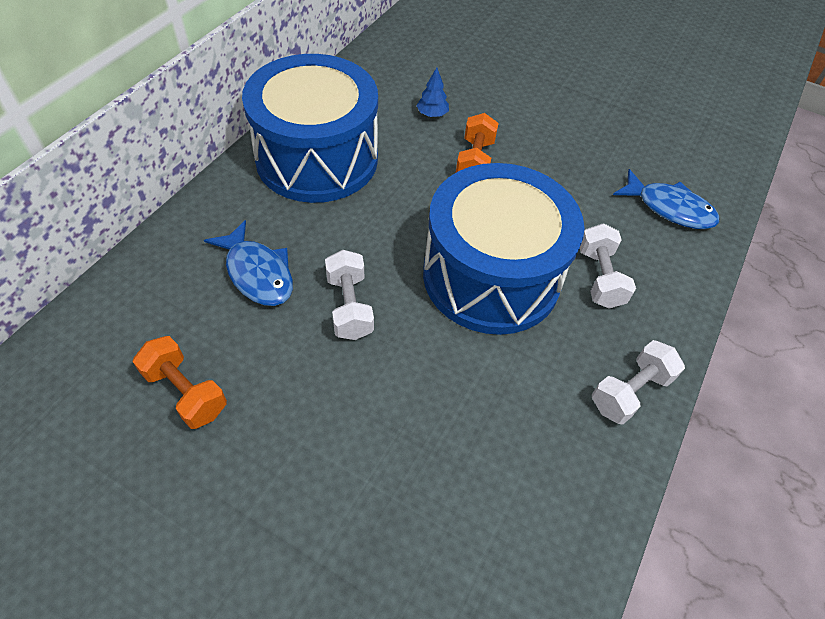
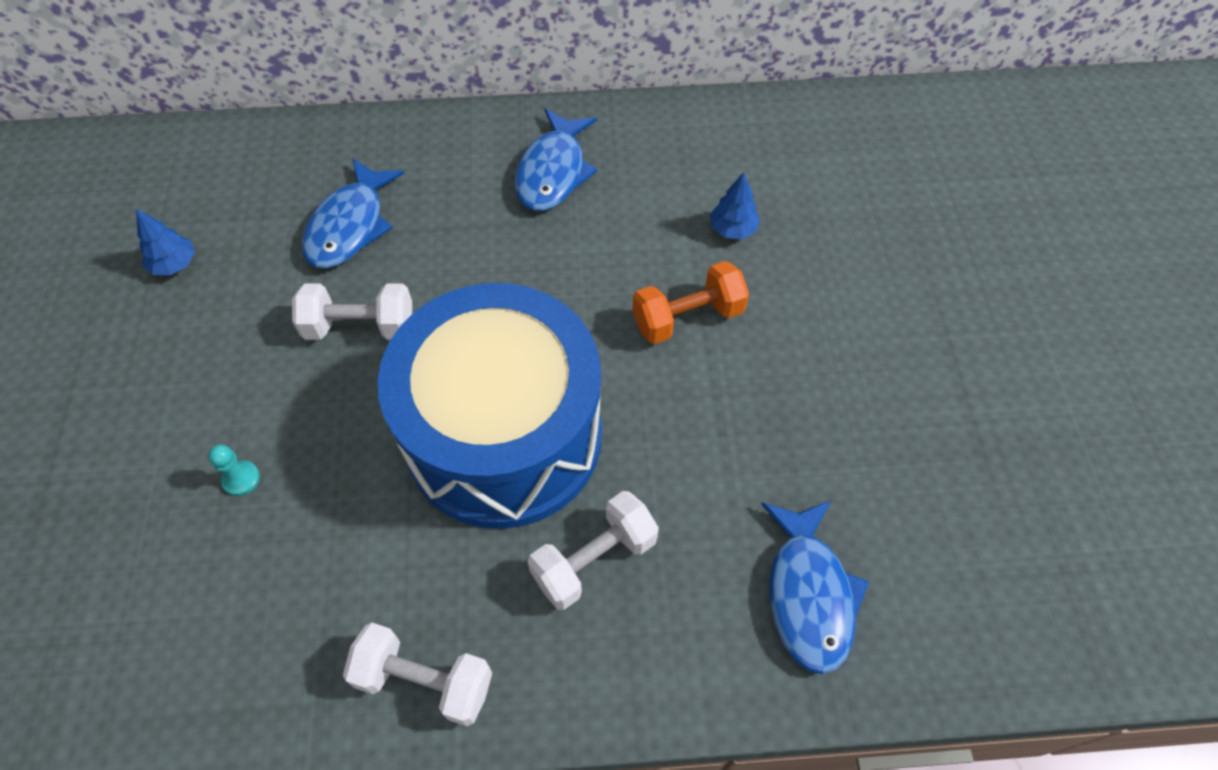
camera: 60 degrees right, 5 degrees up
orange dumbbell [133,336,227,429] -> blue tree [136,209,195,275]
blue drum [242,54,378,203] -> blue fish [515,108,597,211]
white dumbbell [325,250,374,340] -> white dumbbell turned 45 degrees clockwise [292,283,412,340]
none -> turquoise pawn [208,444,260,496]

